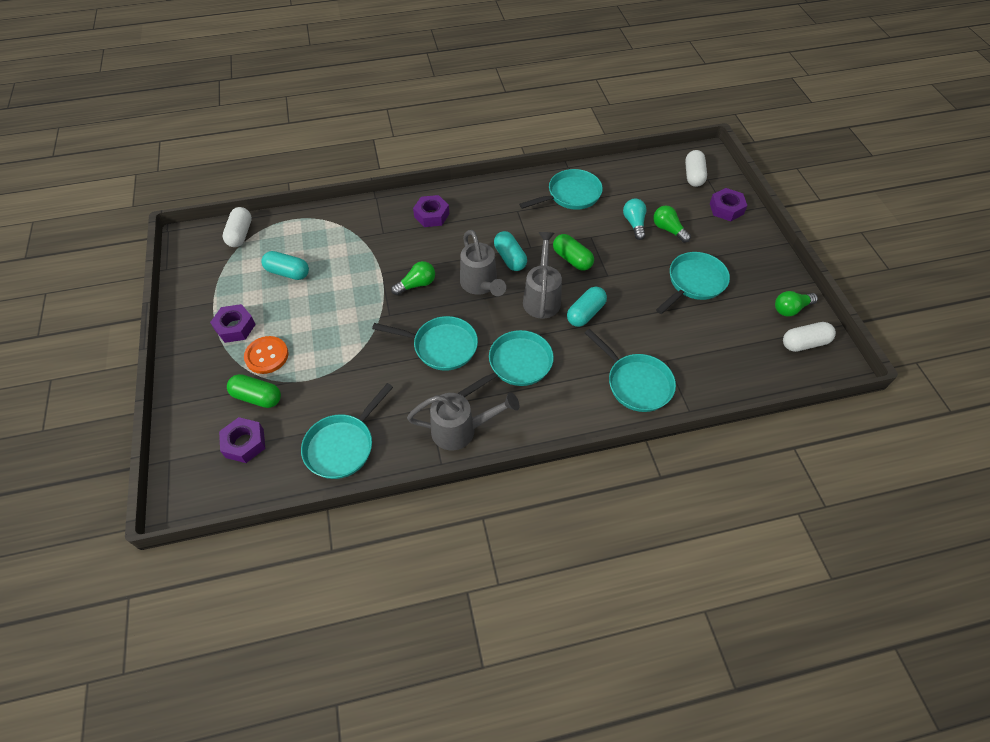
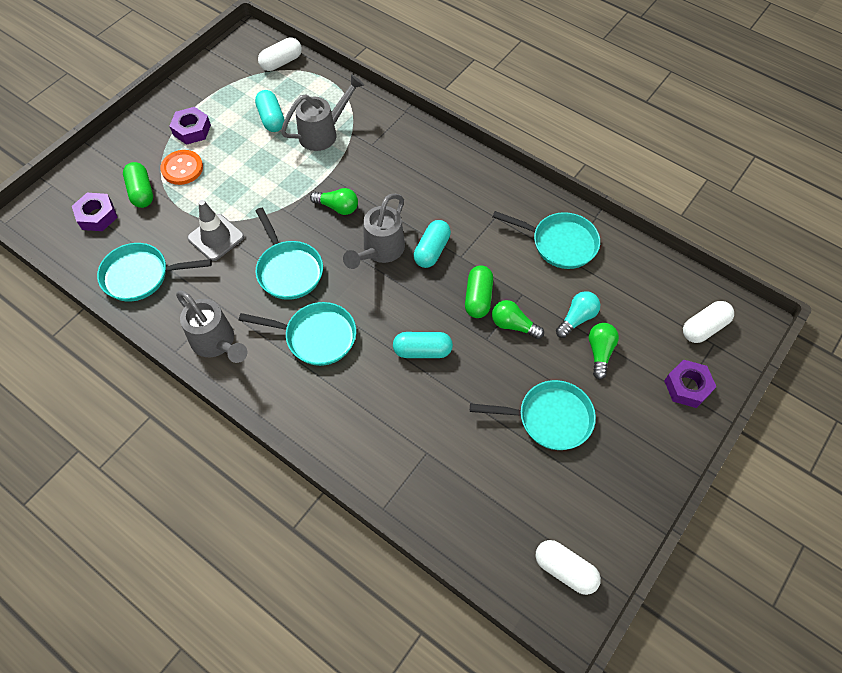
camera: 50 degrees right, 5 degrees up
purple nut [413,195,449,227] -> none
grey watering can [523,232,562,319] -> grey watering can moved to [281,74,364,151]
turquoise pan [585,329,676,412] -> none
green light bulb [775,291,818,317] -> green light bulb moved to [492,300,544,339]
none -> grey traffic cone [187,200,244,261]

